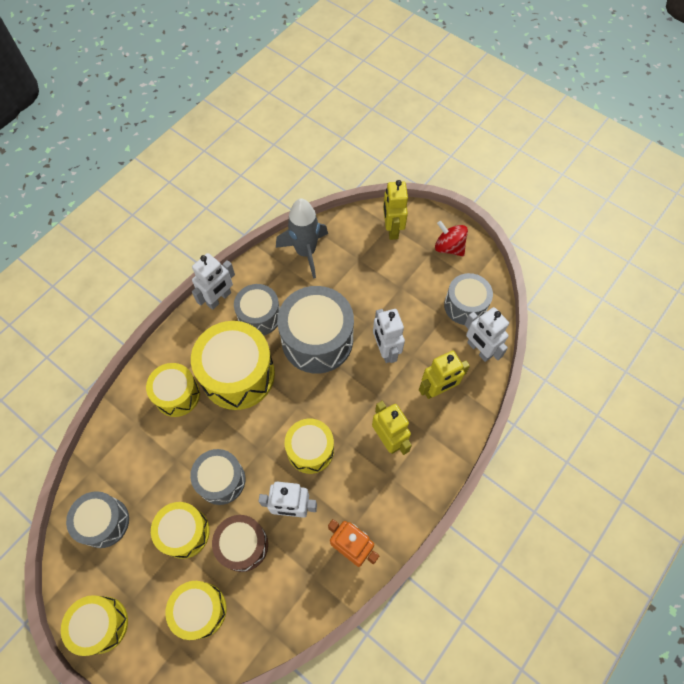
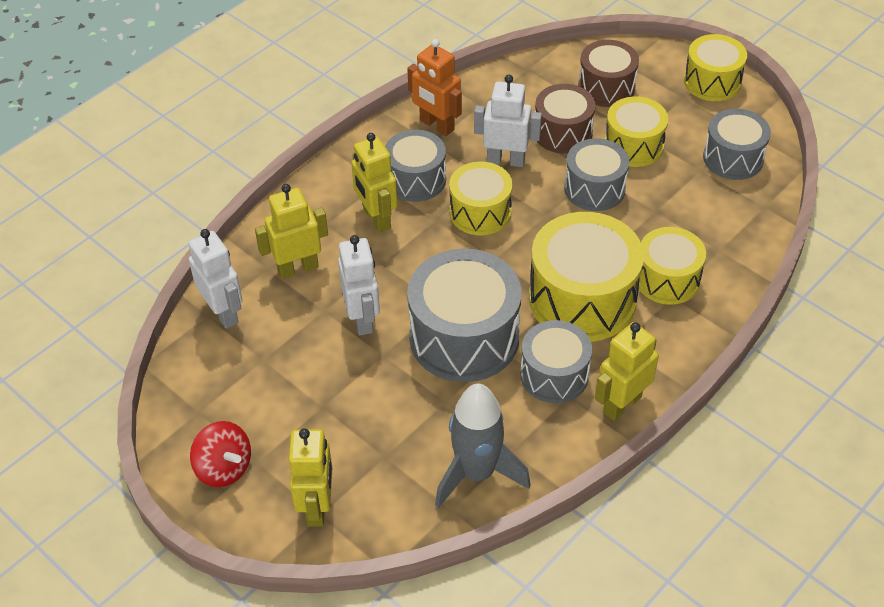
camera: 175 degrees left, 15 degrees down
yellow drum [165,581,226,640] -> brown drum [578,40,639,107]
white robot [192,253,235,310] -> yellow robot [595,322,659,421]
grey drum [444,273,493,325] -> grey drum moved to [385,130,446,202]

